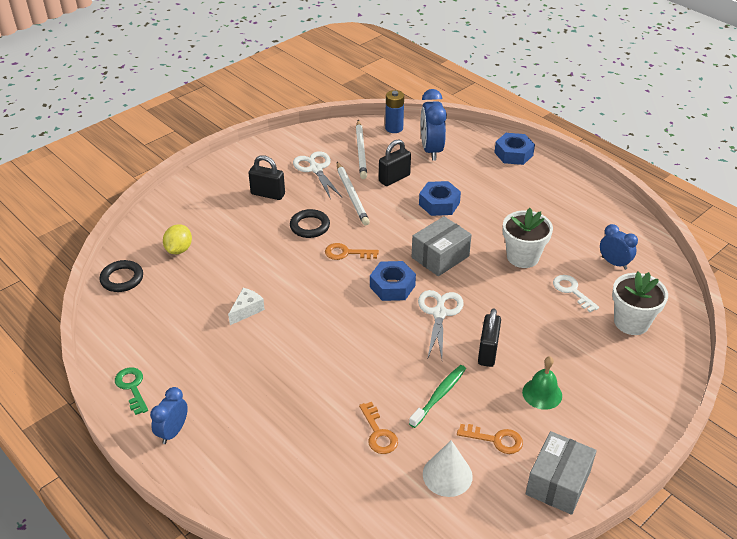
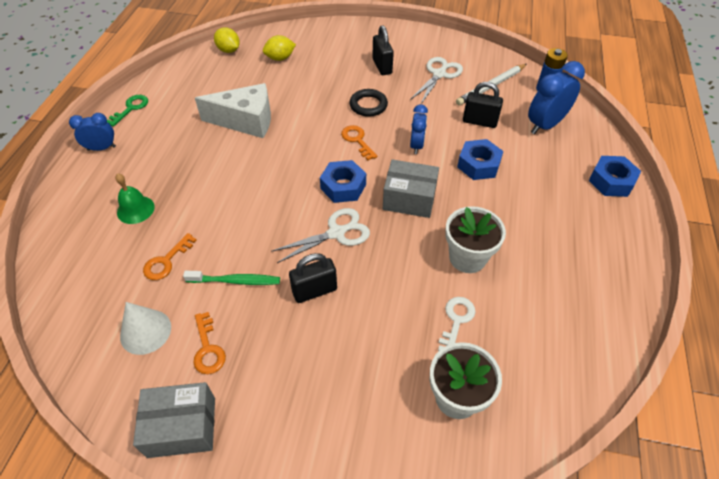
camera: 55 degrees right, 10 degrees up
black ring [100,260,143,292] -> yellow lemon [214,27,240,53]
white cheese [228,288,265,325] -> white cheese [195,83,271,138], size x2.03
white pencil [337,162,370,225] -> none
green bell [522,356,562,410] -> green bell moved to [115,173,155,224]
blue clock [600,224,638,270] -> blue clock moved to [410,104,428,154]

